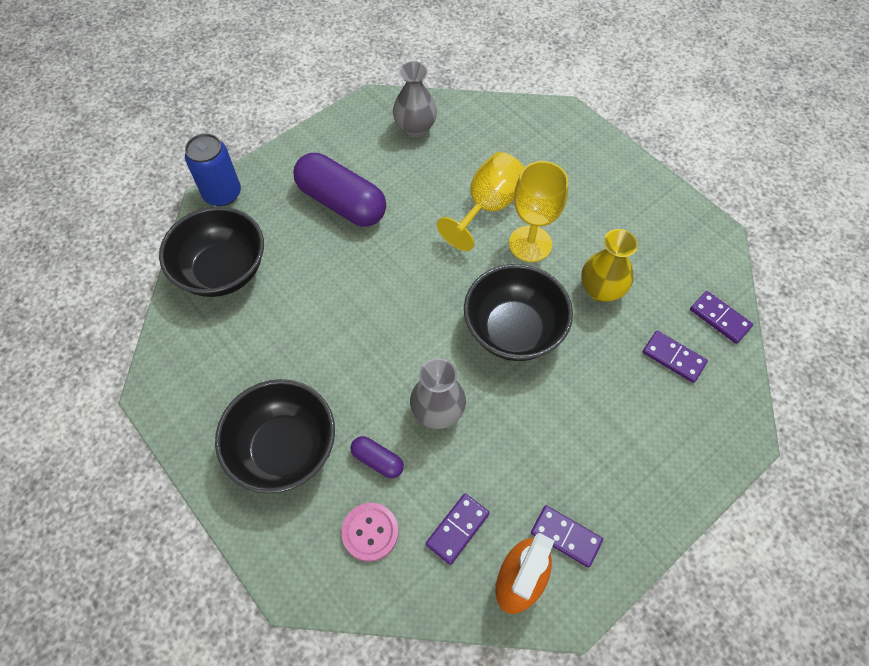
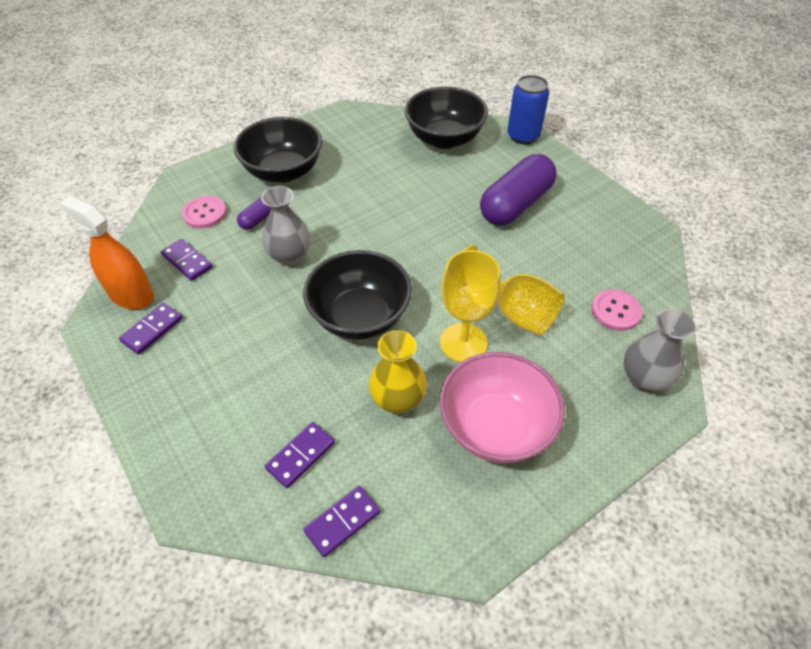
camera: 95 degrees right, 10 degrees down
grey vase [393,61,437,138] -> grey vase moved to [624,309,696,392]
none -> pink bowl [439,352,565,463]
none -> pink button [591,289,642,331]

